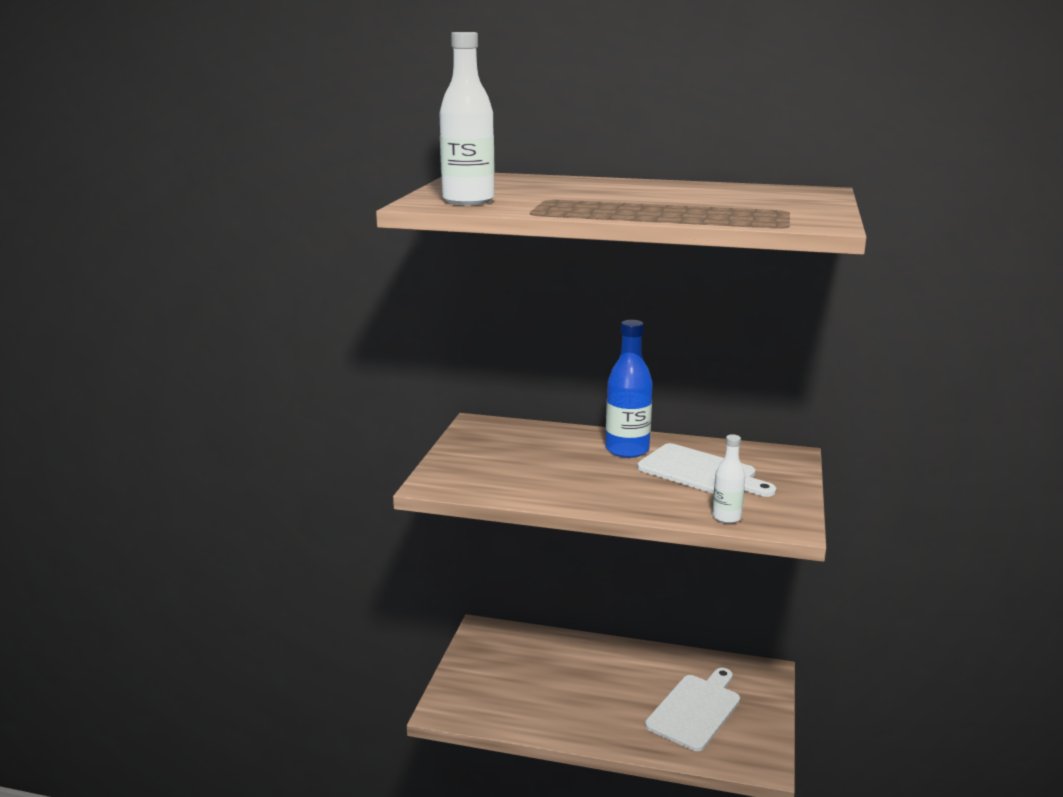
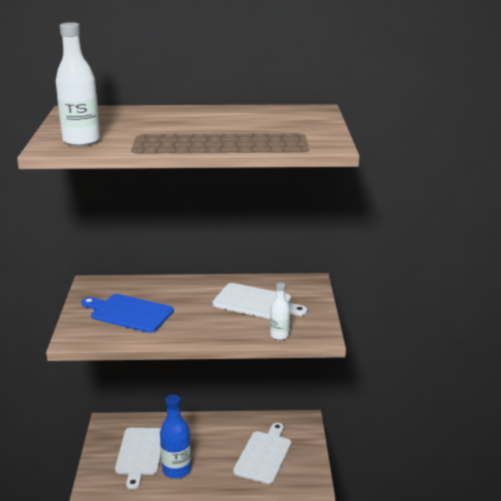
camera: 15 degrees left, 5 degrees up
blue bottle [606,320,653,458] -> blue bottle moved to [160,394,192,478]
none -> blue cutting board [81,294,174,333]
none -> white cutting board [115,428,161,490]

